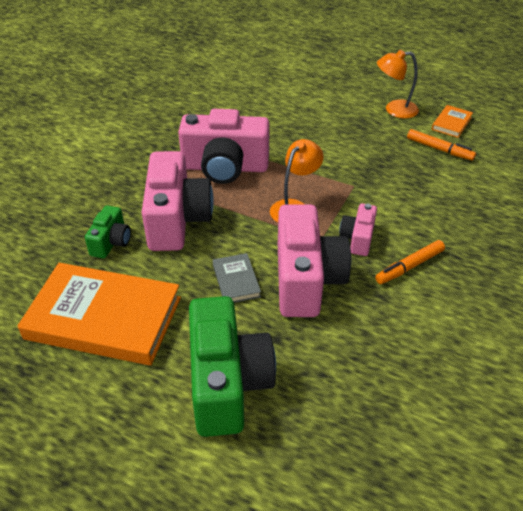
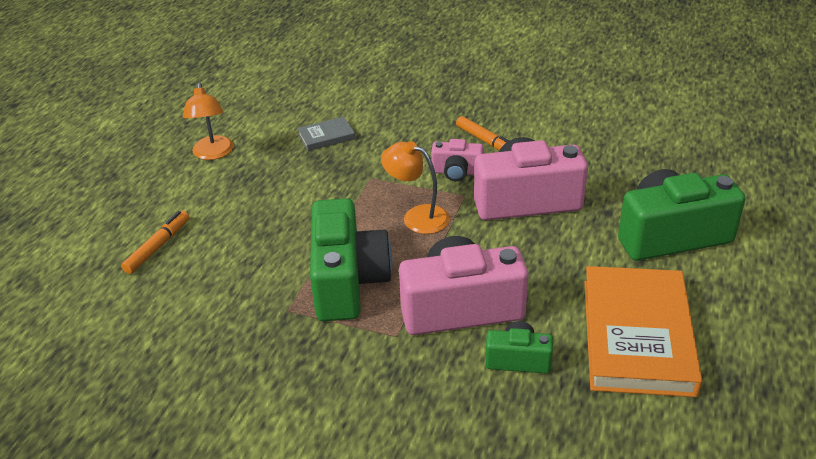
camera: 95 degrees left, 5 degrees down
pink camera [178,109,270,184] -> green camera [310,198,392,321]
grey book [213,253,261,303] -> grey book moved to [297,116,355,151]
orange marker [407,129,476,161] -> orange marker moved to [121,211,189,274]
orange book [432,105,473,138] -> none

